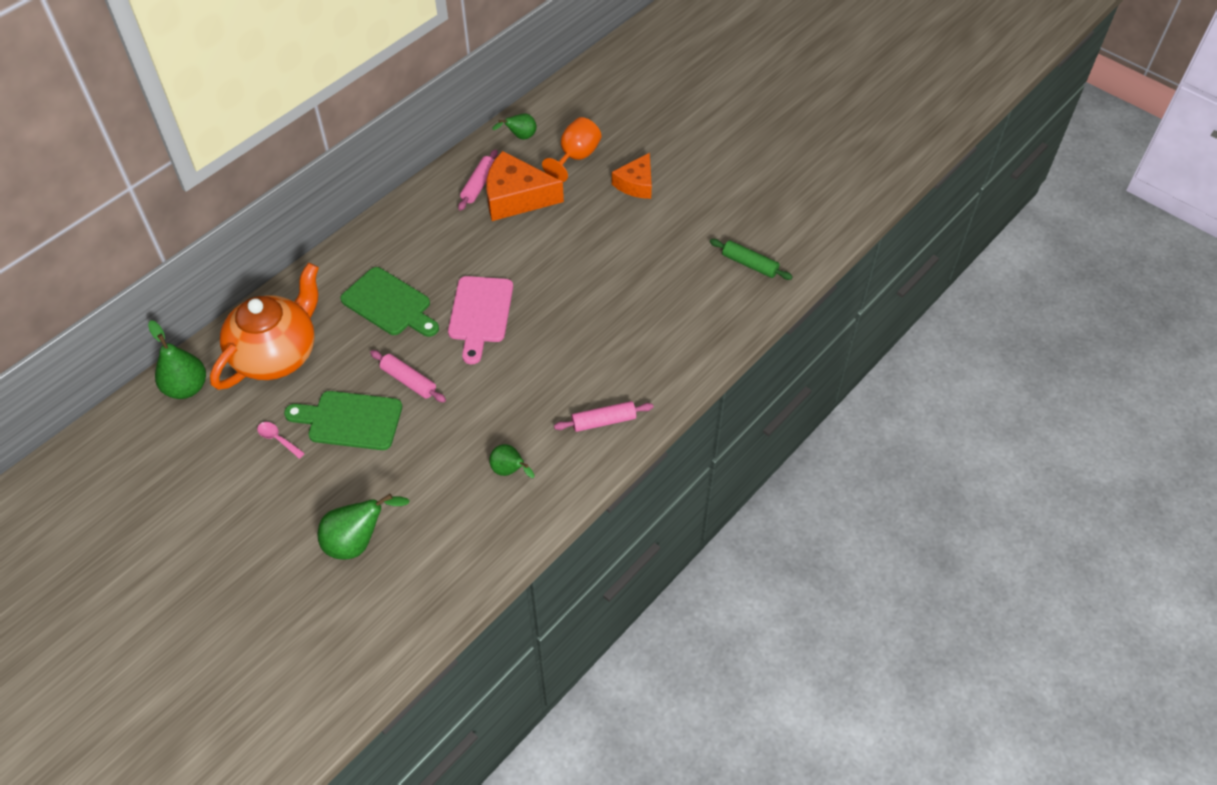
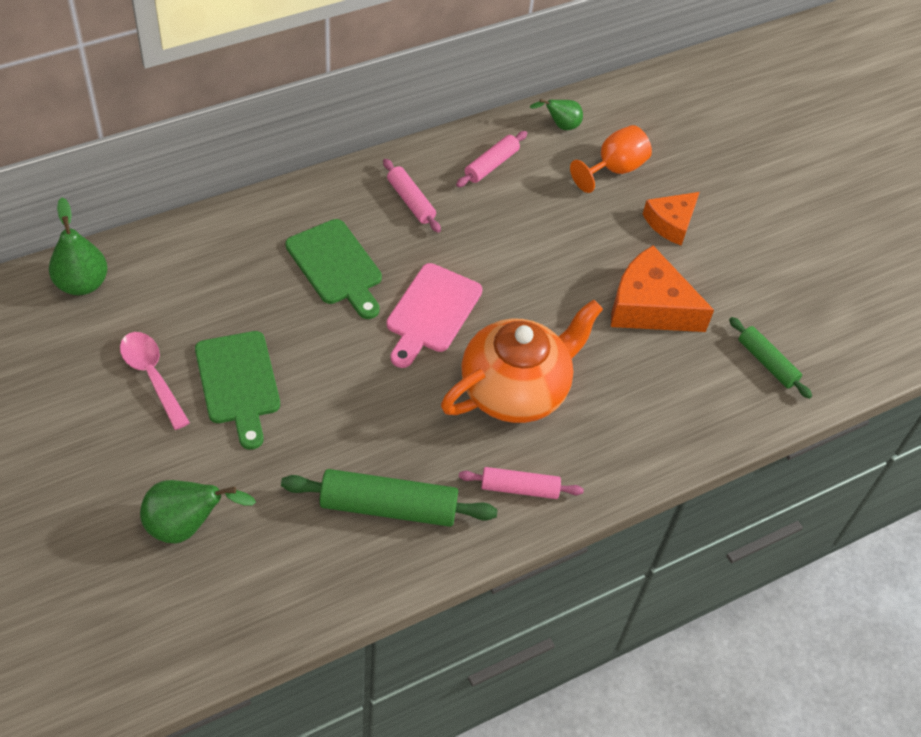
camera: 15 degrees right, 0 degrees up
orange teapot [210,263,319,390] -> orange teapot moved to [441,299,603,423]
pink spoon [257,422,305,459] -> pink spoon [120,332,190,430], size x1.76
green cutting board [284,391,402,450] -> green cutting board turned 135 degrees counterclockwise [195,331,280,450]
pink rolling pin [370,350,446,403] -> pink rolling pin moved to [383,159,441,233]
orange cheese [486,151,564,221] -> orange cheese moved to [611,246,714,332]
green pear [489,444,535,478] -> green rolling pin [281,469,498,527]

